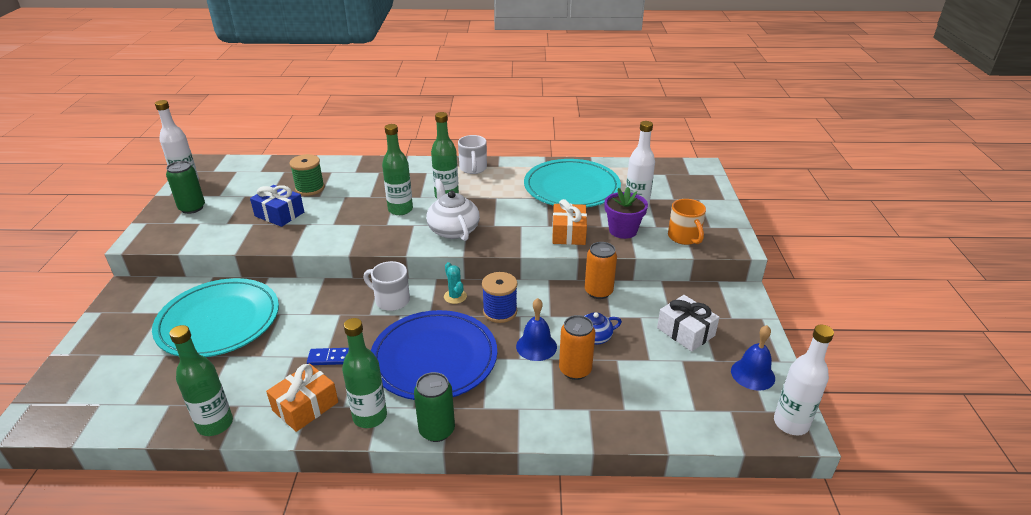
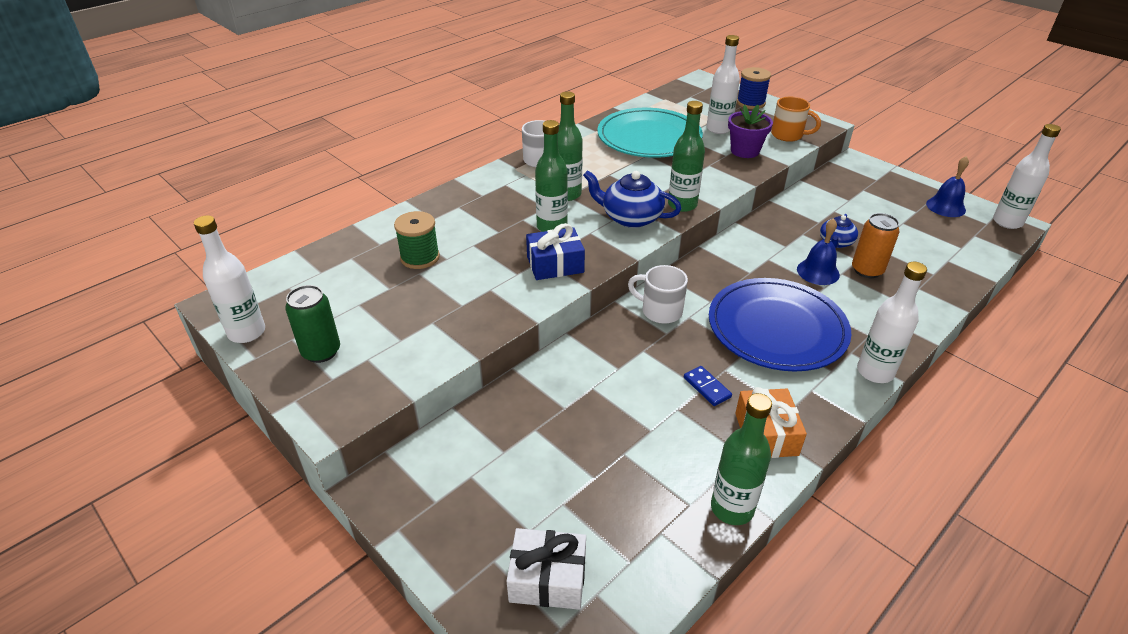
camera: 45 degrees left, 5 degrees up
turquoise plate [152,278,279,357] -> none
blue gift [250,185,304,227] -> blue gift moved to [526,223,585,280]
blue domino [307,348,349,365] -> blue domino turned 75 degrees counterclockwise [684,366,732,406]
green bottle [342,318,387,428] -> green bottle moved to [668,101,705,212]
white mug [364,261,410,311] -> white mug turned 45 degrees clockwise [628,265,688,324]
green can [414,372,455,442] -> white bottle [857,262,927,383]
white teapot [426,179,480,241] -> blue teapot [583,170,682,228]
turquoise cactus [444,262,467,304] -> none
blue spool [482,272,517,323] -> blue spool moved to [737,67,771,109]
orange gift [552,199,587,245] -> none
orange can [585,242,617,299] -> none
white gift [657,295,719,352] -> white gift moved to [507,528,586,610]

